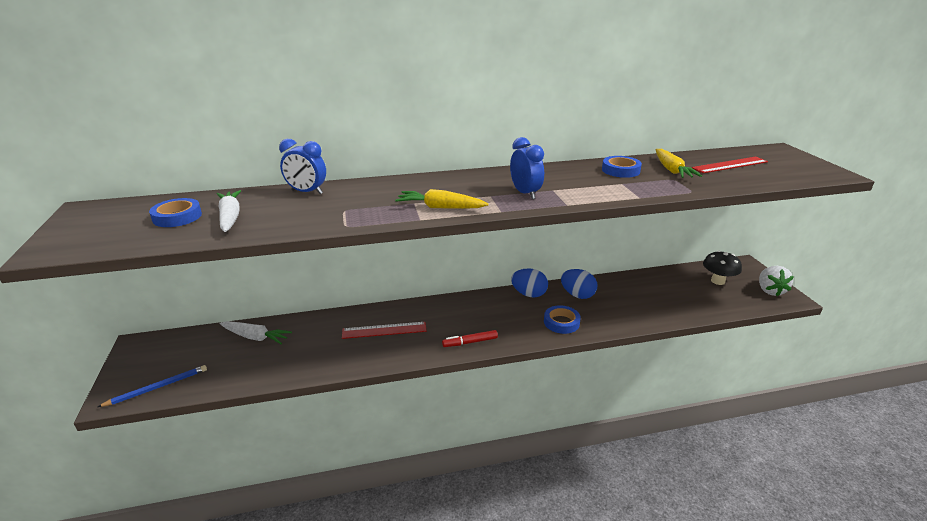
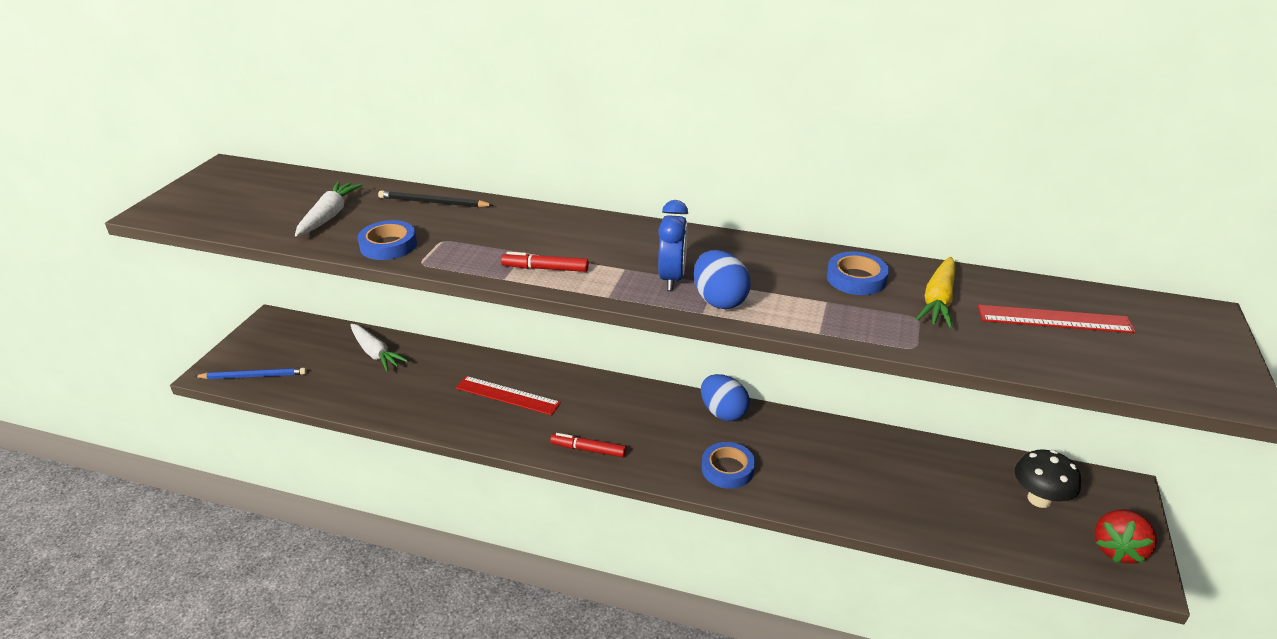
camera: 30 degrees right, 5 degrees up
blue tape [149,198,202,227] -> blue tape moved to [358,220,417,260]
blue clock [279,139,326,194] -> black pencil [378,190,493,208]
yellow carrot [395,189,489,209] -> red marker [501,252,589,272]
blue egg [561,269,597,299] -> blue egg moved to [694,250,751,309]
white strawberry [759,266,794,296] -> red strawberry [1094,509,1157,564]

